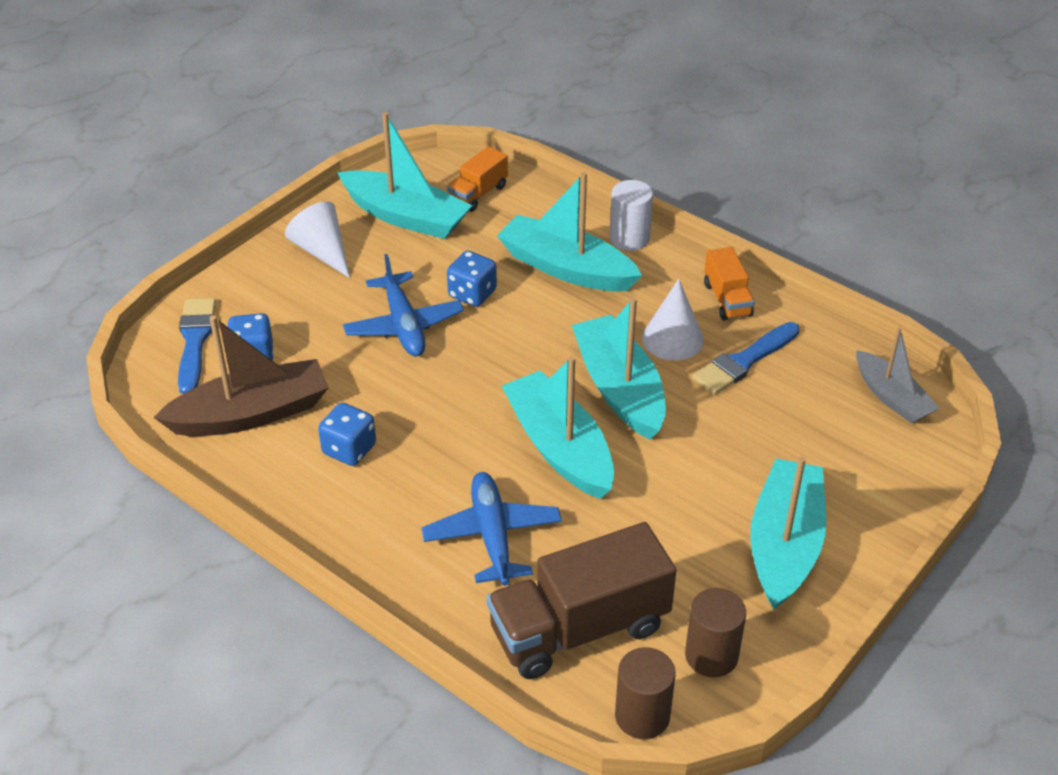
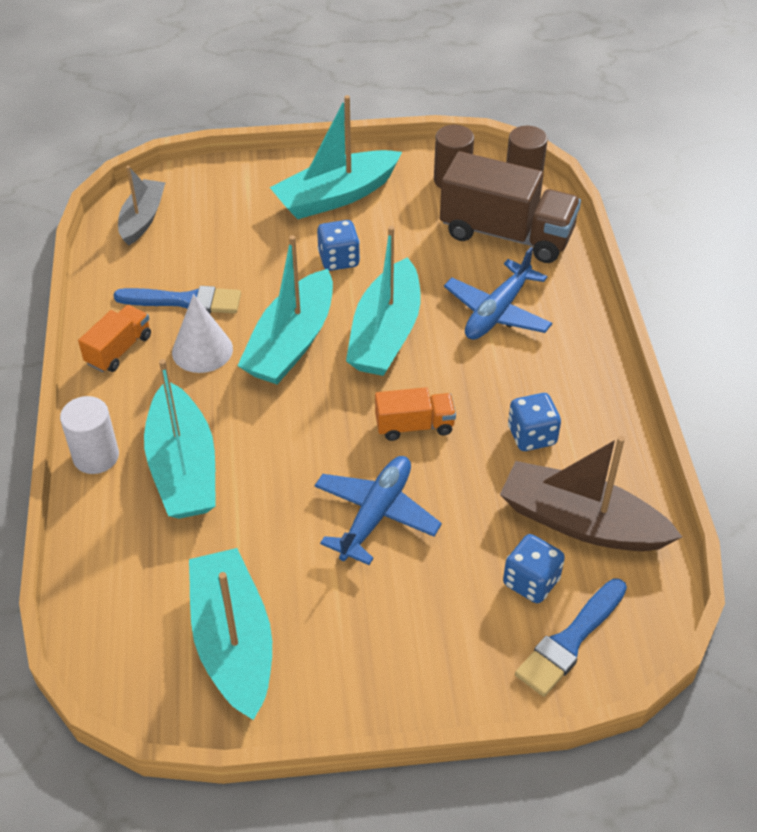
camera: 135 degrees left, 5 degrees up
white cone [285,202,350,278] -> none
orange truck [447,146,508,212] -> orange truck moved to [375,387,456,441]
blue dice [447,251,497,307] -> blue dice moved to [317,220,360,271]

